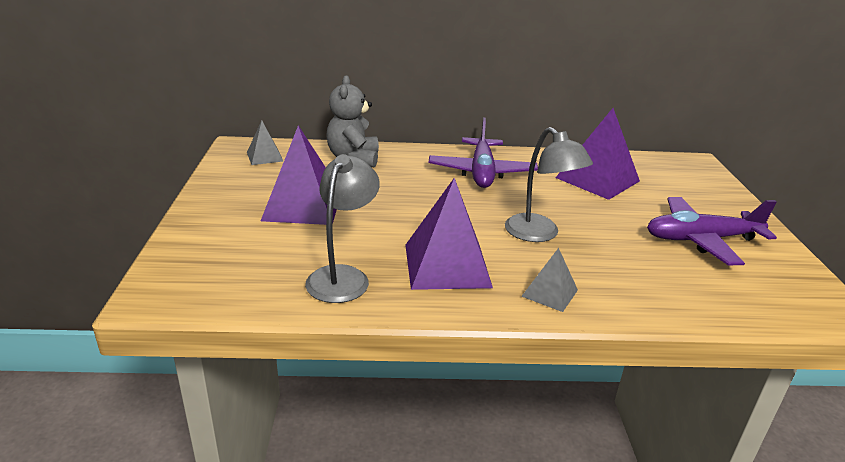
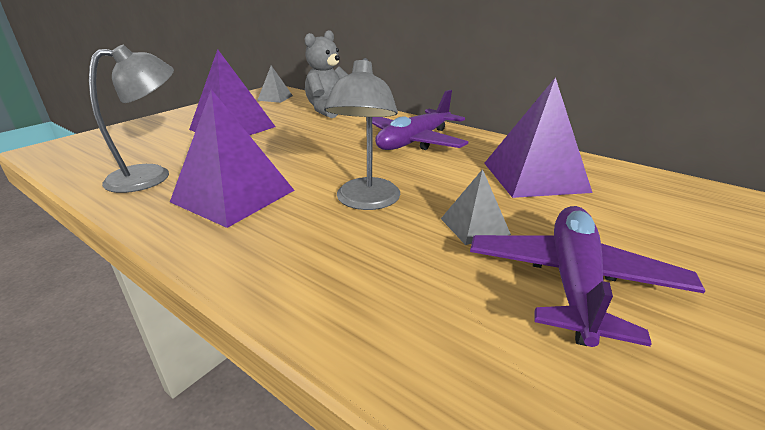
camera: 40 degrees right, 0 degrees up
grey pyramid [521,248,578,312] -> grey pyramid moved to [441,169,511,245]
purple plane [647,197,777,265] -> purple plane turned 75 degrees clockwise [470,206,706,347]

